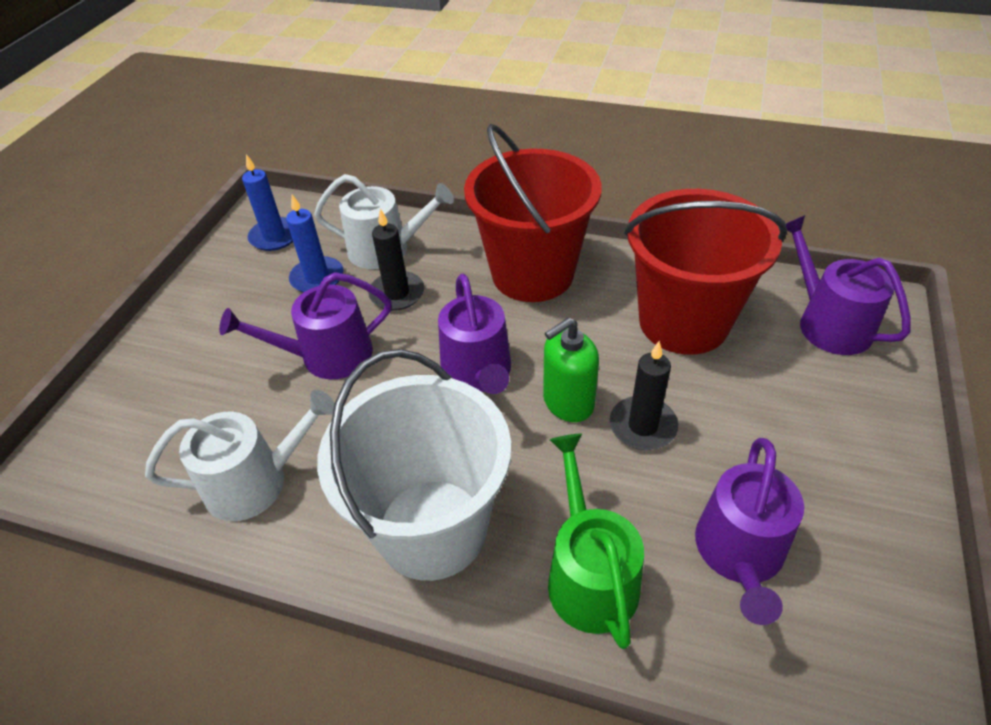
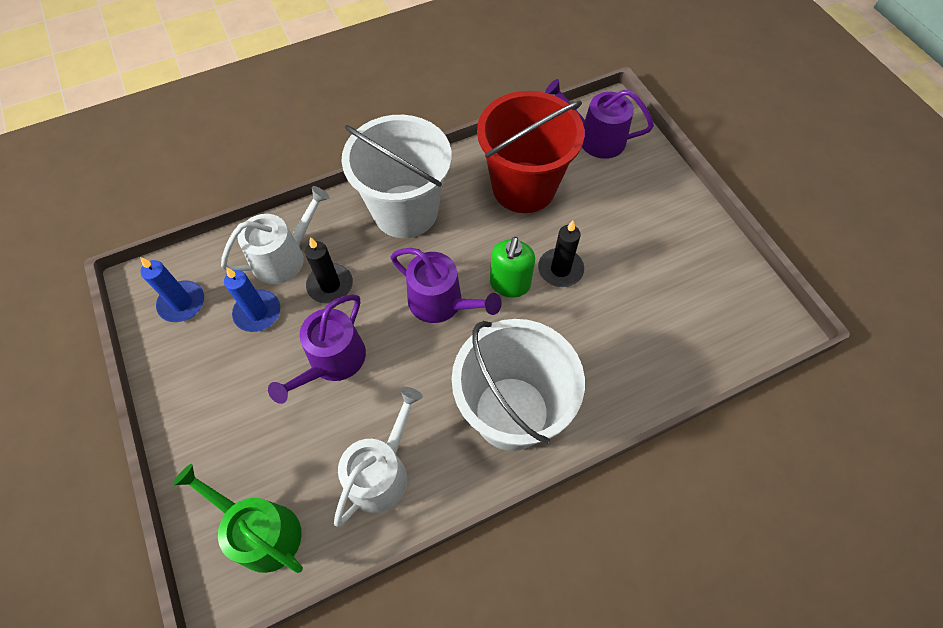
camera: 45 degrees left, 15 degrees up
red bucket [464,124,602,302] -> white bucket [342,115,452,238]
green watering can [548,434,644,649] -> green watering can moved to [173,464,303,573]
purple watering can [695,438,804,625] -> none

